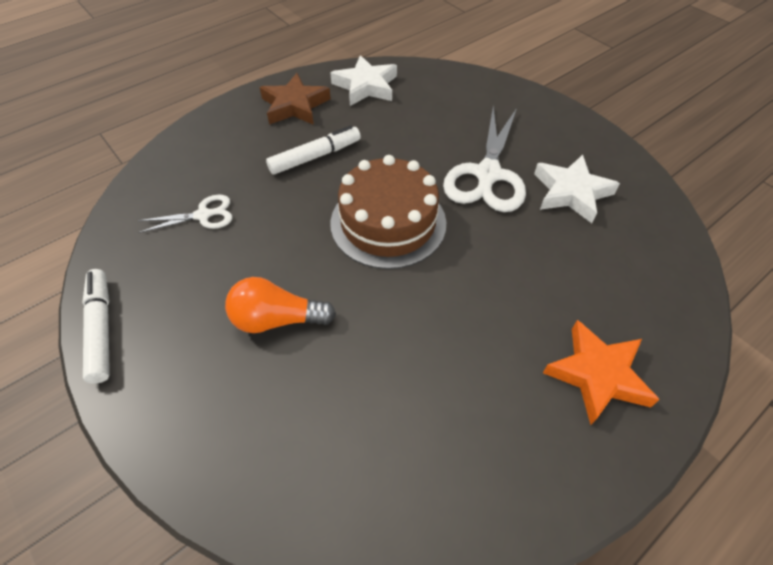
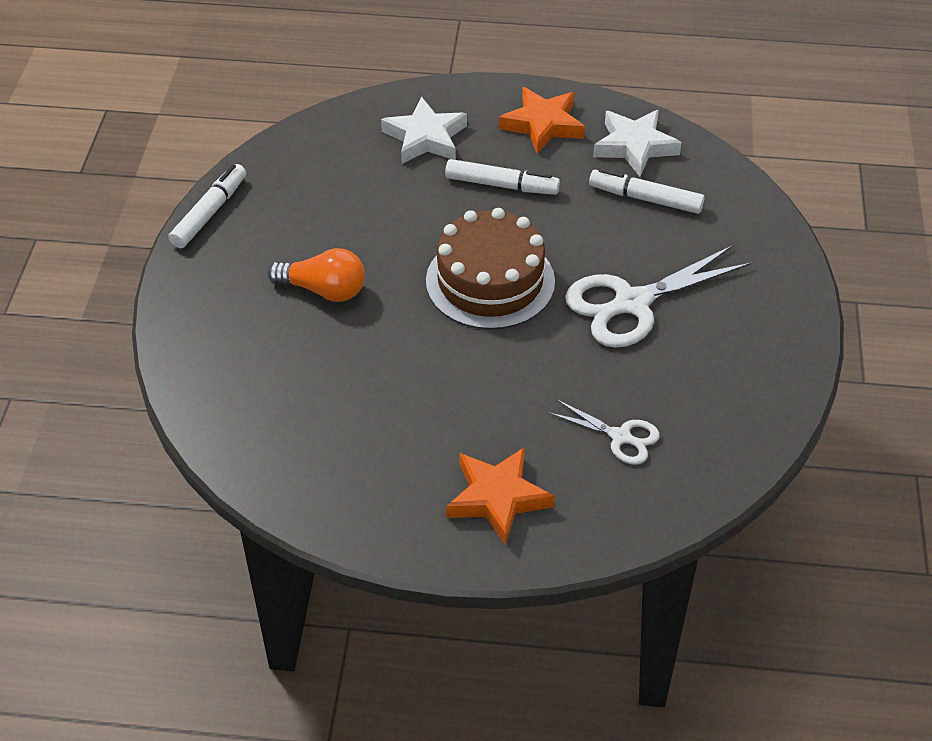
camera: 45 degrees right, 5 degrees down
white scissors [138,195,233,233] -> white scissors moved to [548,399,660,465]
orange light bulb [225,277,336,333] -> orange light bulb turned 150 degrees clockwise [268,248,365,302]
brown star [260,73,331,125] -> orange star [499,87,585,154]
white star [534,155,620,223] -> white star moved to [381,97,467,164]
none -> white marker [589,168,704,214]

